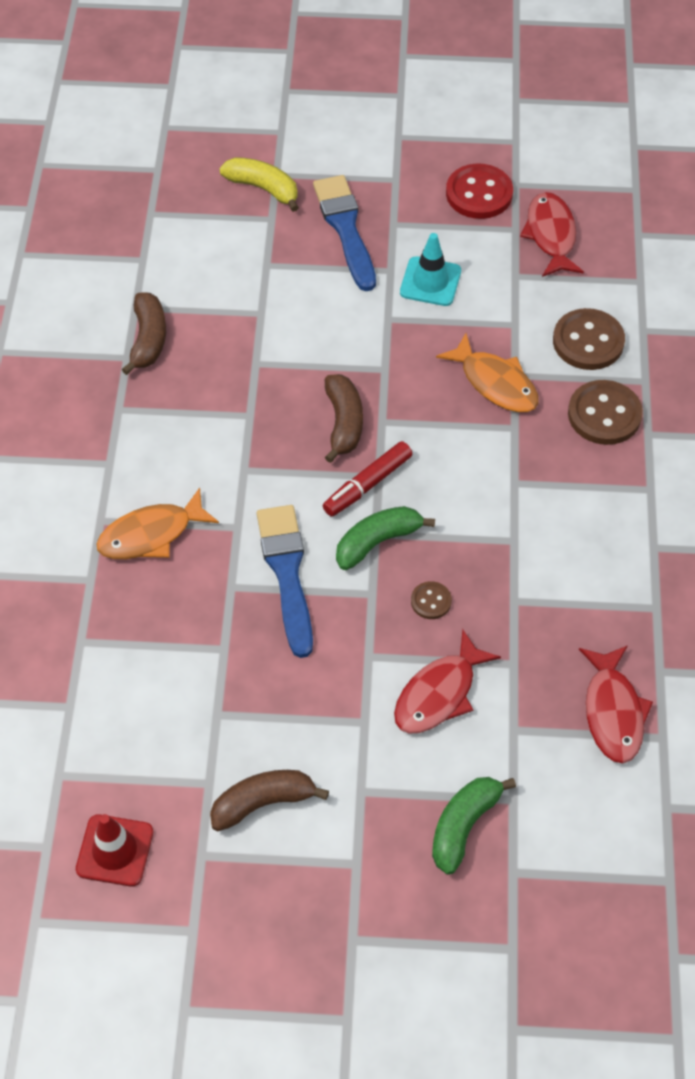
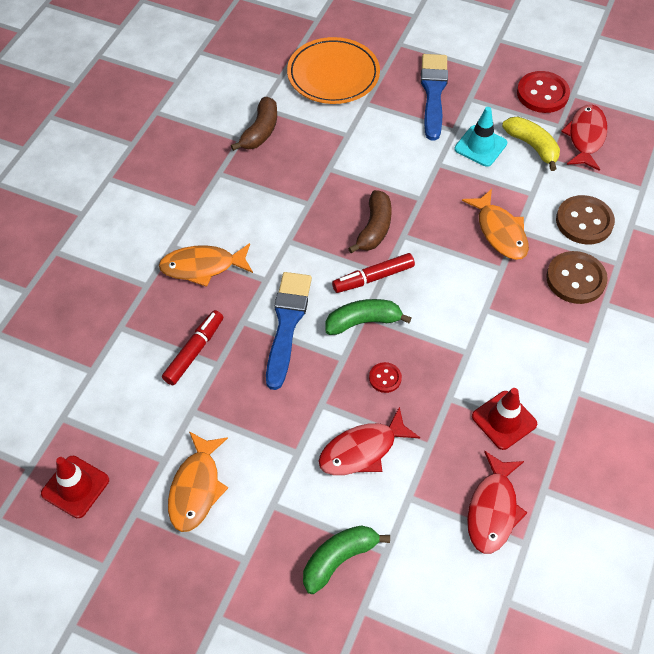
camera: 20 degrees right, 0 degrees up
brown banana [210,770,329,831] -> orange fish [168,431,228,532]
yellow banana [219,157,299,212] -> yellow banana moved to [502,117,560,171]
brown button [411,581,452,619] -> red button [369,362,402,393]
none -> red marker [162,310,223,385]
none -> orange plate [287,37,380,104]
none -> red traffic cone [472,388,537,450]

